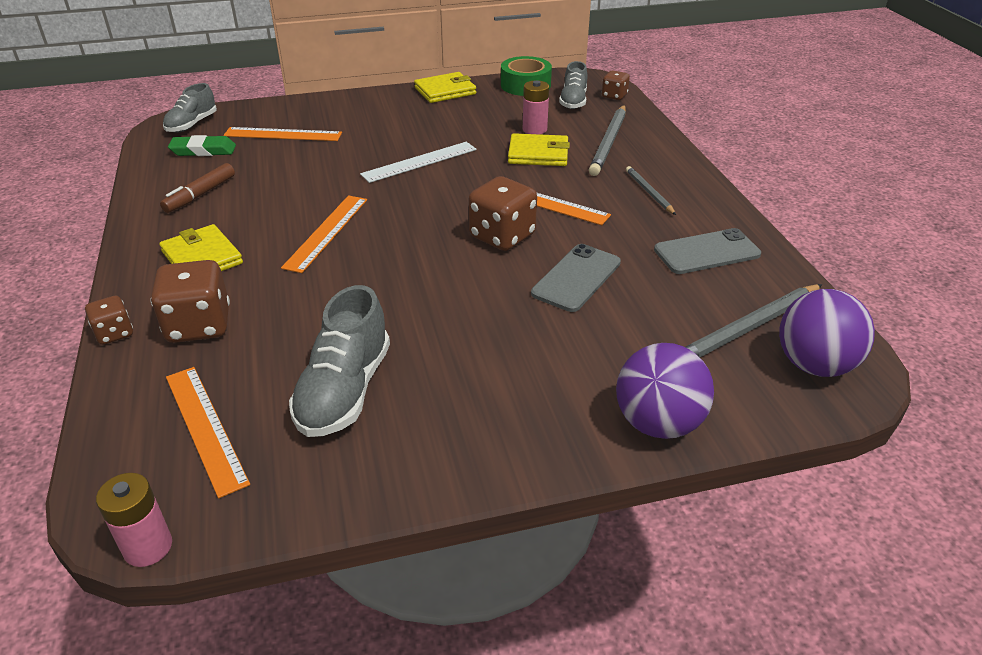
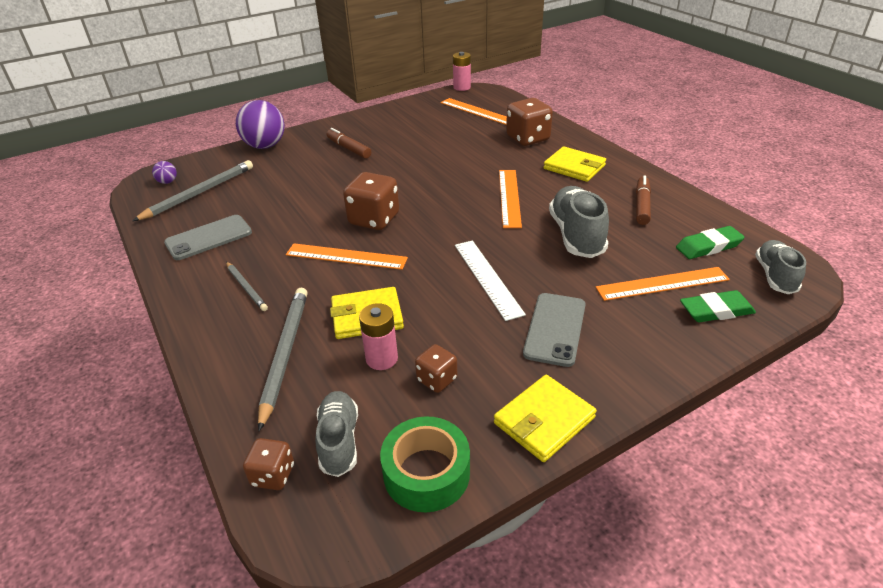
camera: 165 degrees right, 0 degrees up
brown dice [85,296,133,345] -> brown dice moved to [415,344,457,393]
grey shoe [289,285,390,437] -> grey shoe moved to [549,186,609,258]
white ruler [360,142,477,183] -> white ruler turned 60 degrees counterclockwise [455,240,526,321]
grey phone [531,244,621,312] -> grey phone moved to [523,293,586,367]
purple ball [779,289,875,377] -> purple ball [152,161,177,184], size x0.44
none -> brown marker [327,128,371,159]
none -> green eraser [680,290,756,322]

